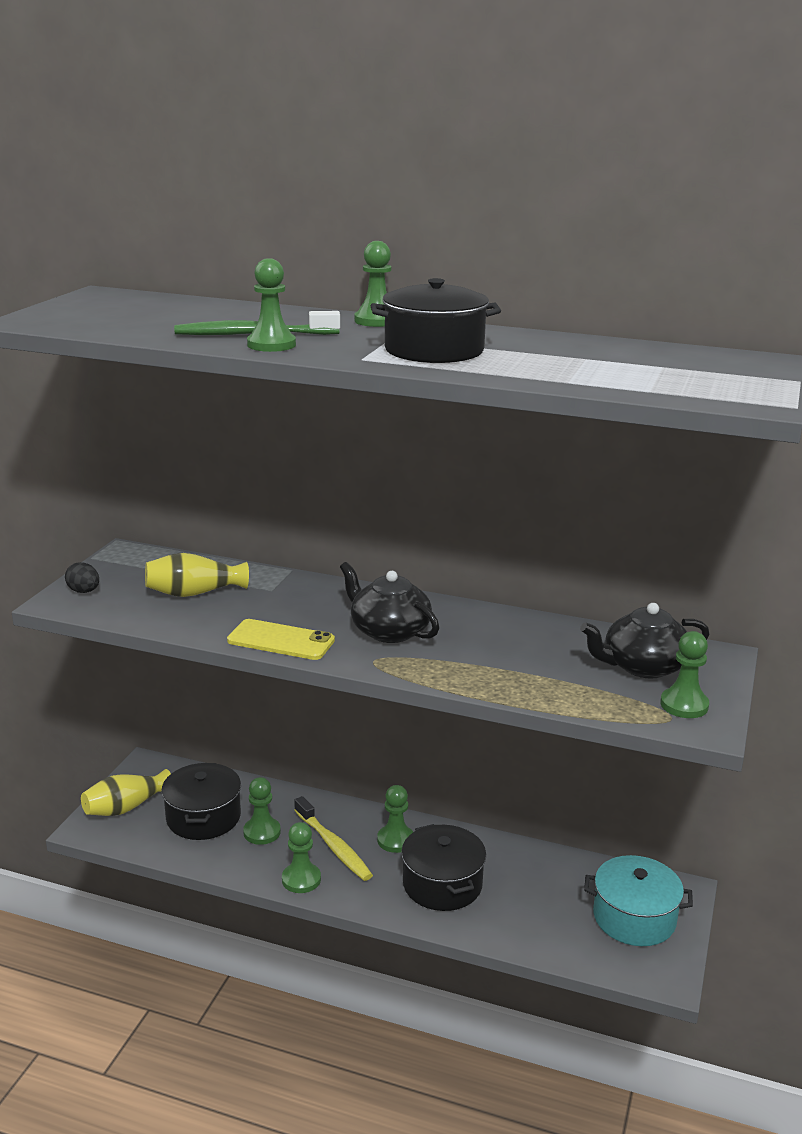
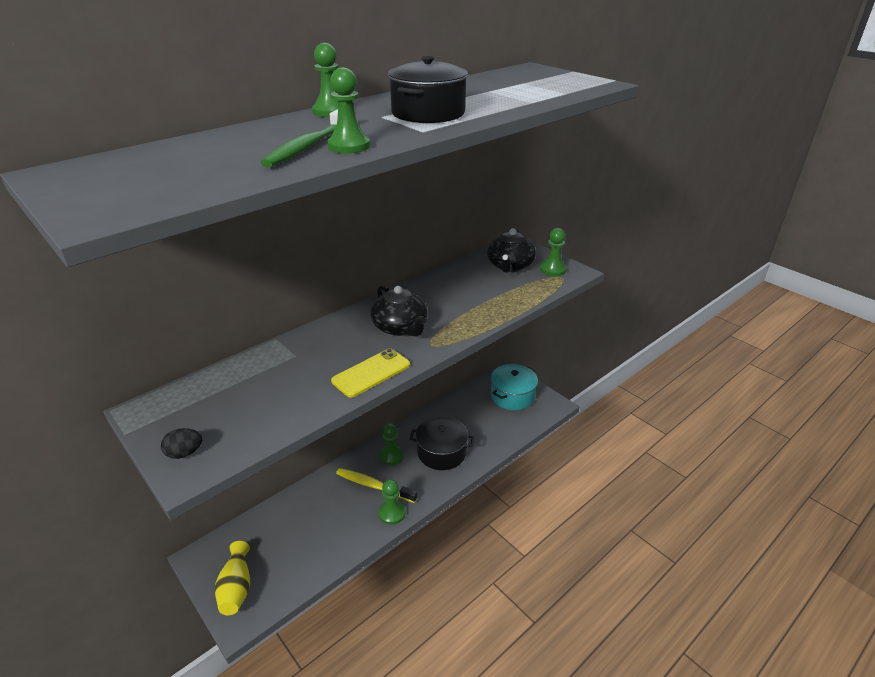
camera: 60 degrees left, 10 degrees up
yellow vase [145,553,249,597] -> none
black pot [161,763,241,840] -> none
green pawn [243,777,281,845] -> none
yellow toothbrush [294,796,373,881] -> yellow toothbrush turned 150 degrees counterclockwise [336,468,418,503]
black teapot [340,562,439,643] -> black teapot turned 105 degrees counterclockwise [370,285,428,337]

